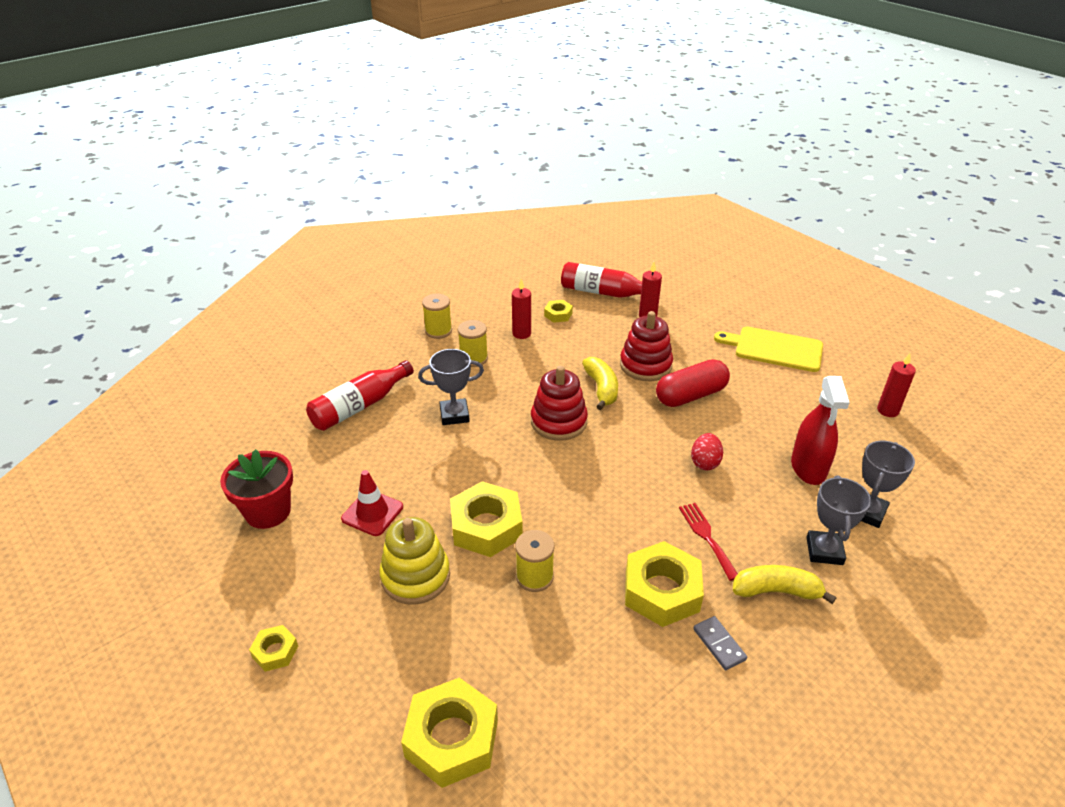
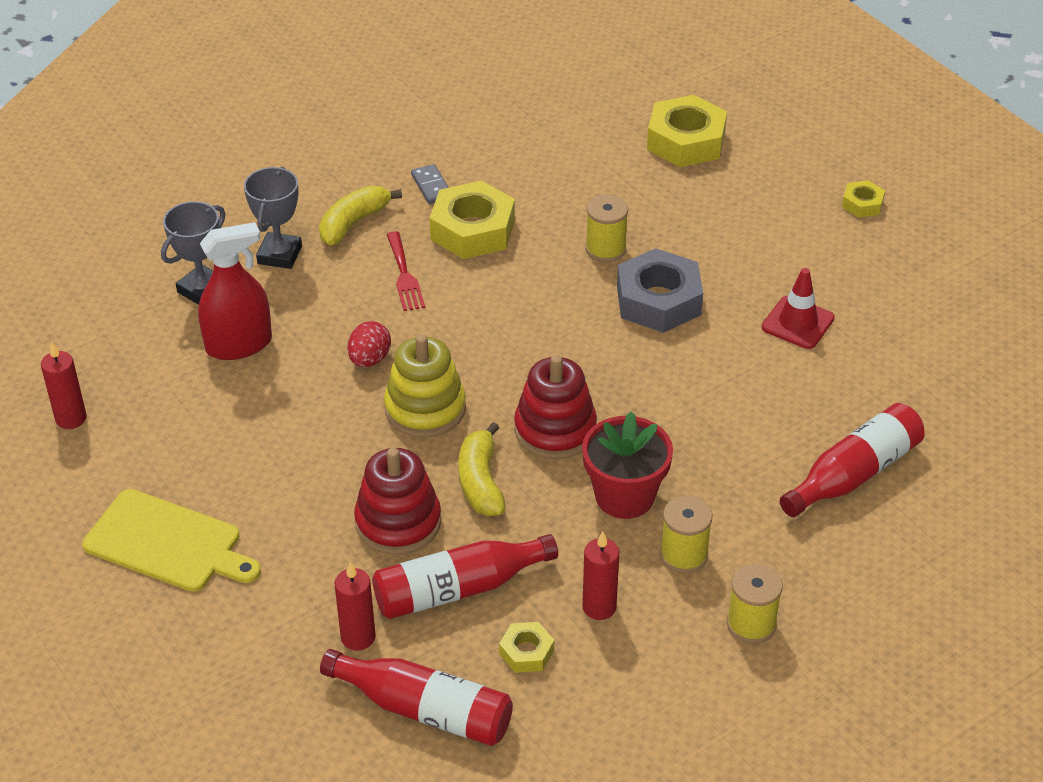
camera: 175 degrees left, 5 degrees up
red flower pot [220,449,293,529] -> red flower pot moved to [582,411,673,519]
yellow stacking toy [379,517,450,605] -> yellow stacking toy moved to [384,334,466,438]
grey trophy [418,349,484,425] -> none
yellow nut [450,481,523,557] -> grey nut [617,248,703,333]
red capsule [656,359,730,407] -> none
yellow banana [733,565,836,604] -> yellow banana turned 120 degrees clockwise [319,185,402,245]
red spray bottle [791,376,850,485] -> red spray bottle turned 60 degrees clockwise [198,222,272,360]
none -> red bottle [372,534,558,619]

